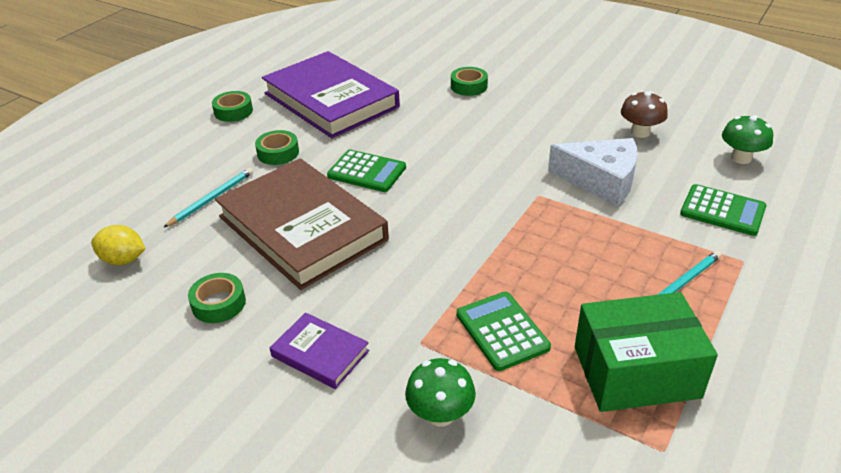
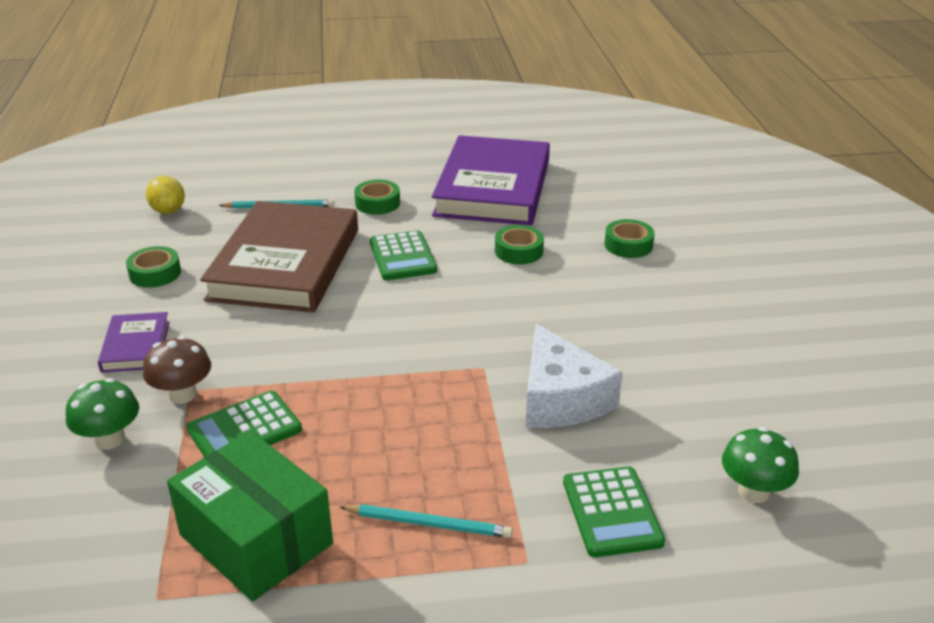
camera: 50 degrees right, 5 degrees down
green tape [212,91,253,122] -> green tape moved to [495,225,544,264]
green calculator [456,292,551,371] -> green calculator turned 150 degrees counterclockwise [187,391,302,457]
brown mushroom [621,91,668,138] -> brown mushroom moved to [143,336,211,404]

